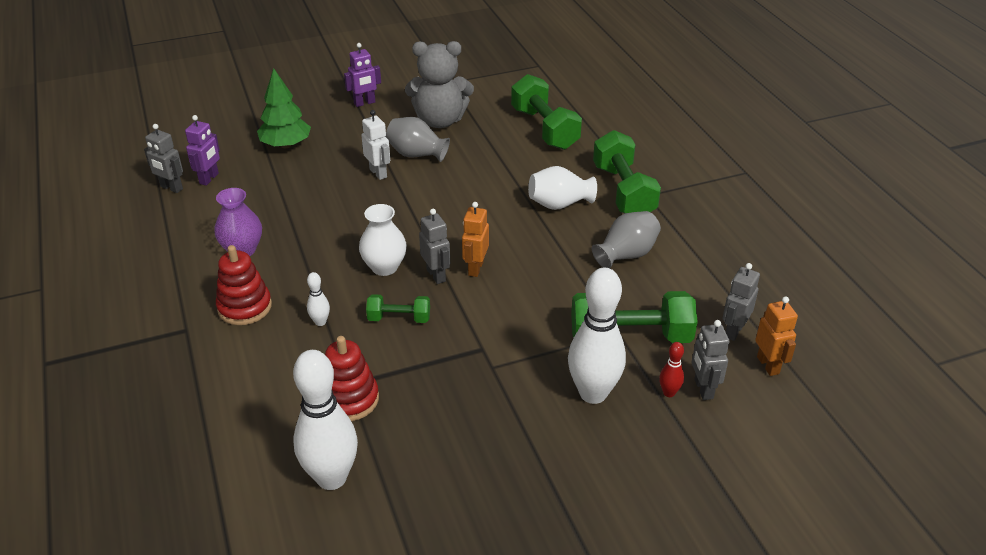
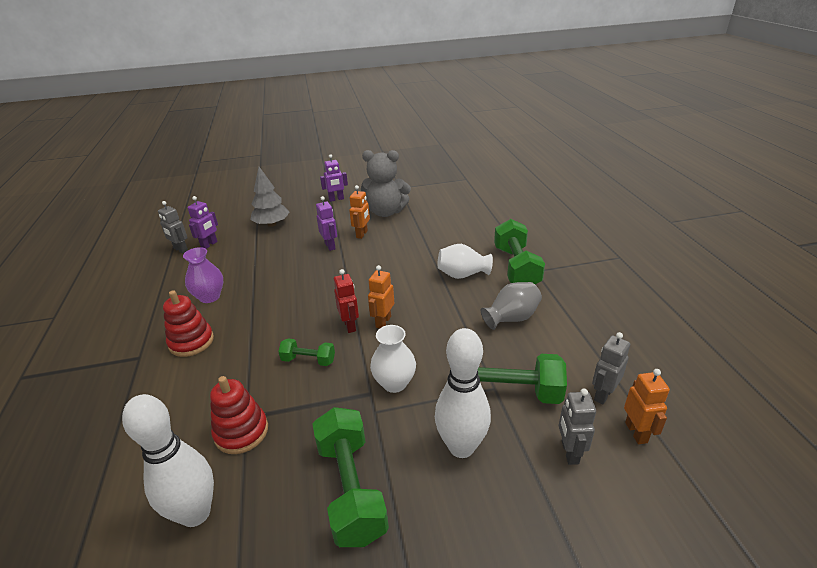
camera: 10 degrees right, 5 degrees down
green tree [257,68,311,148] -> grey tree [250,167,289,227]
white bowling pin [307,272,330,326] -> none
white vase [359,204,407,276] -> white vase moved to [370,325,416,393]
white robot [361,110,390,180] -> purple robot [316,196,337,251]
grey vase [386,117,450,162] -> orange robot [349,185,370,239]
grey robot [419,209,450,284] -> red robot [334,269,359,333]
green dumbbell [511,74,582,150] -> green dumbbell moved to [312,407,389,547]
red bowling pin [659,342,684,397] -> none

